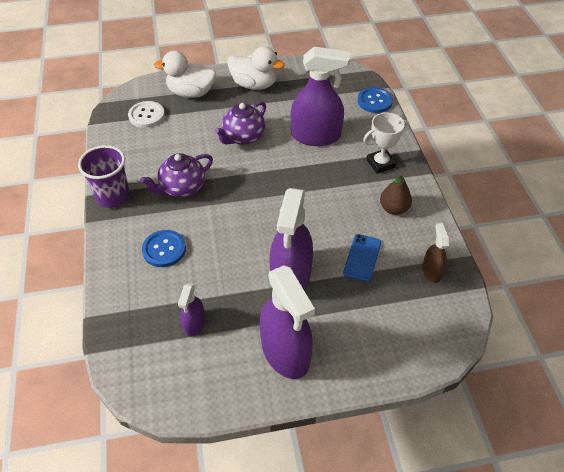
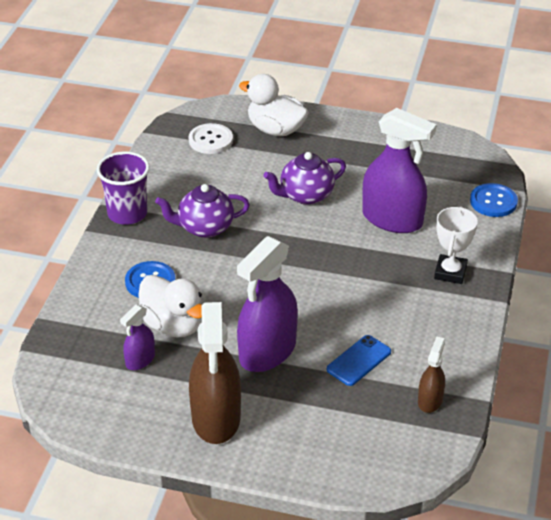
camera: 25 degrees right, 10 degrees down
white duck [227,46,285,90] -> white duck moved to [138,275,202,338]
purple spray bottle [259,265,315,379] -> brown spray bottle [189,302,241,444]
white trophy [363,112,409,174] -> white trophy turned 75 degrees counterclockwise [434,207,478,284]
brown pear [380,173,412,215] -> none

